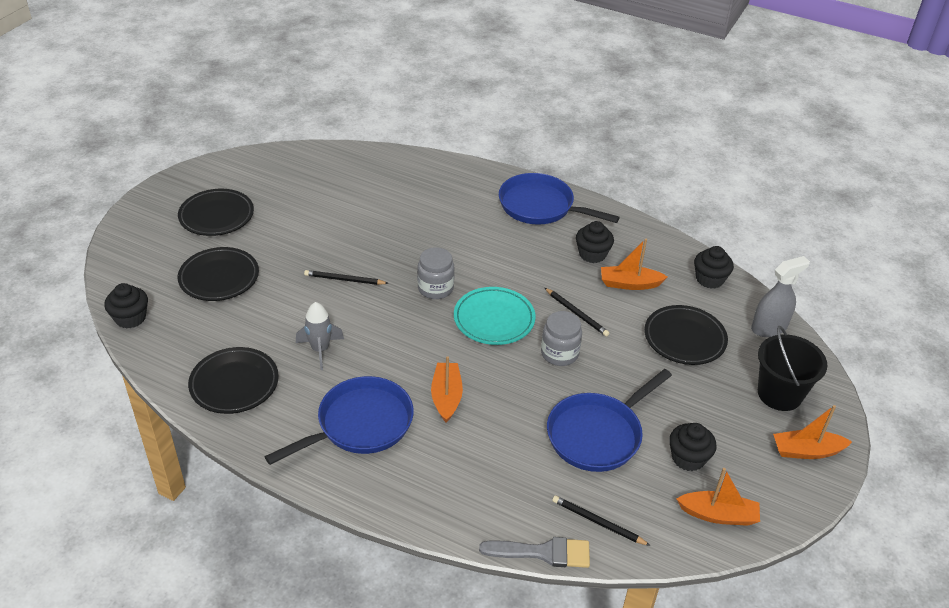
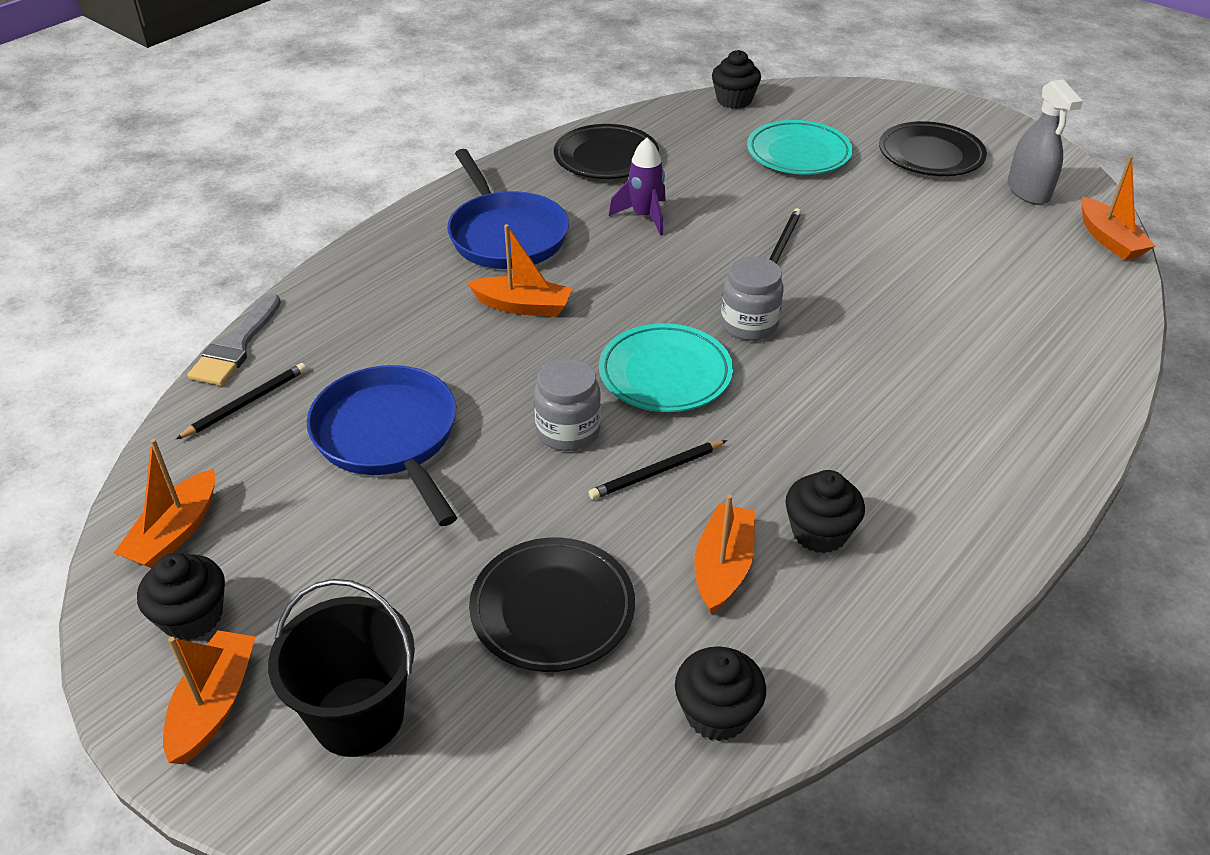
camera: 105 degrees right, 0 degrees up
black plate [178,247,259,301] -> turquoise plate [747,120,853,175]
grey rocket [296,302,344,370] -> purple rocket [609,137,666,236]
blue pan [499,173,620,225] -> none
black cupcake [669,423,717,471] -> black cupcake moved to [137,553,225,641]
grey spray bottle [751,256,810,337] -> grey spray bottle moved to [1008,79,1083,205]
none -> orange boat [1081,156,1155,260]

